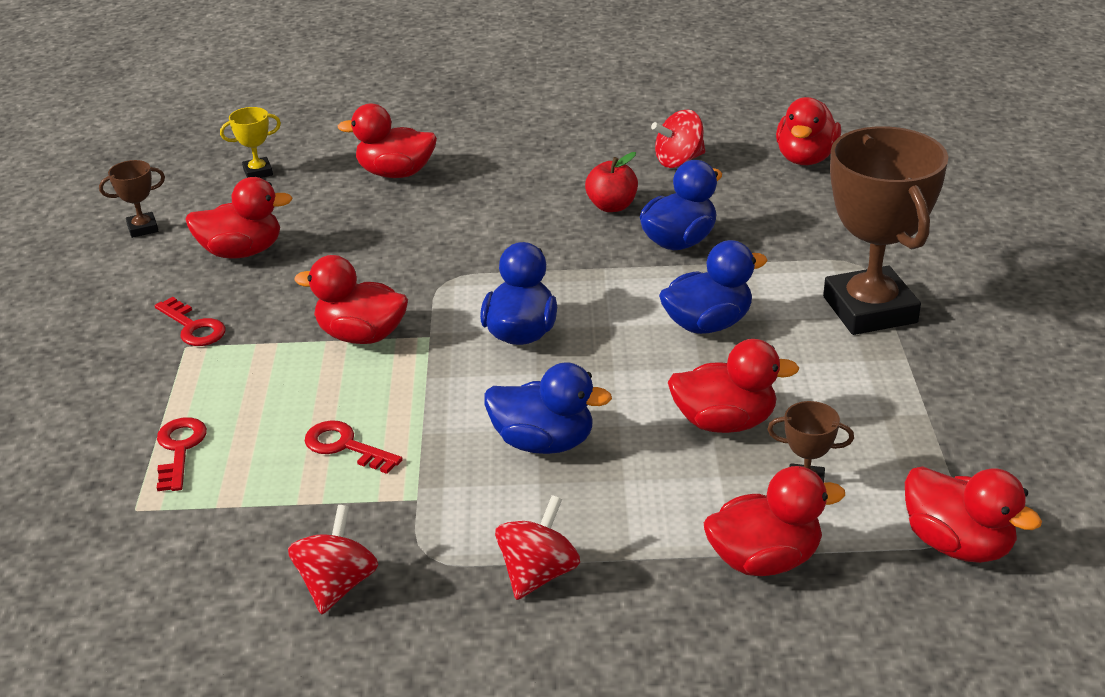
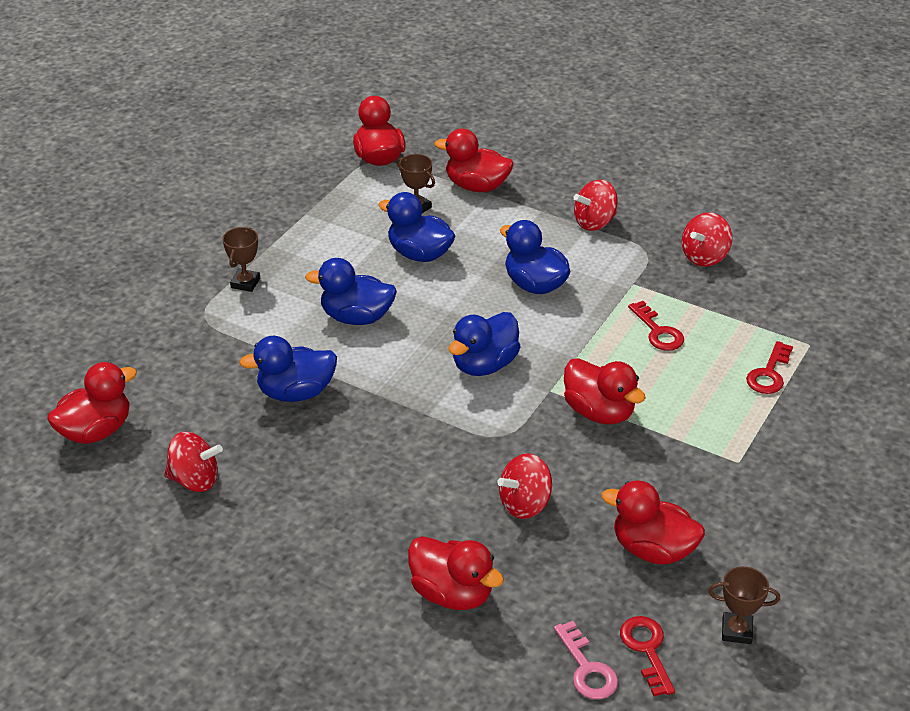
camera: 150 degrees left, 5 degrees up
red key [155,297,226,346] -> red key moved to [620,616,675,696]
yellow trophy [220,107,281,178] -> pink key [554,621,618,700]
red apple [585,152,638,212] -> none
red duck [668,339,799,433] -> blue duck [378,192,455,262]
brown trophy [823,126,948,335] -> brown trophy [223,227,260,292], size x0.42
none -> red spinning top [497,453,552,519]

